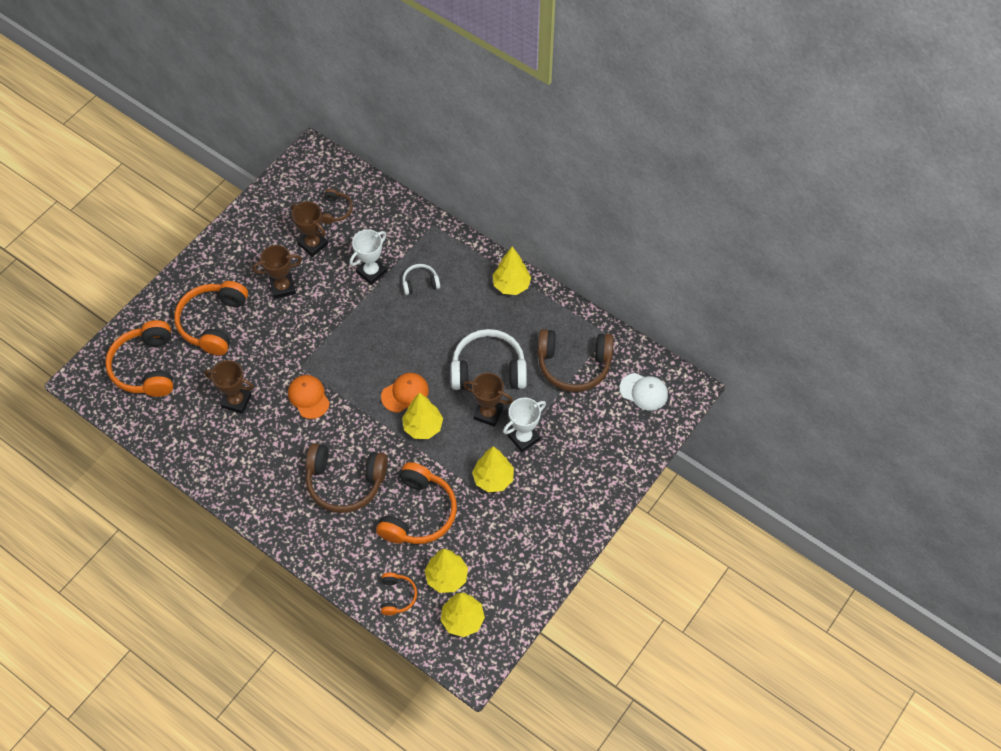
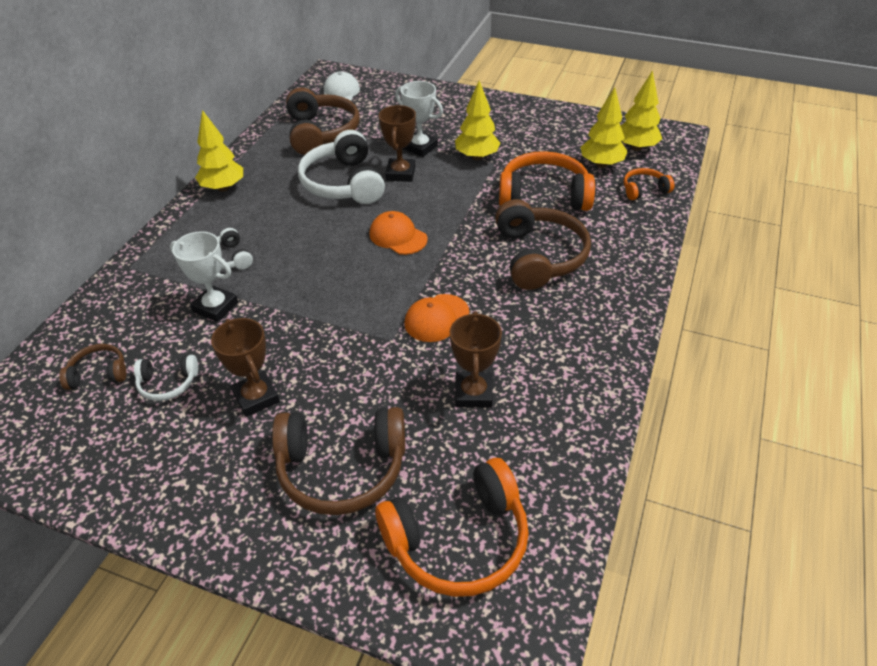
camera: 105 degrees left, 15 degrees down
orange headphones [174,281,248,355] -> brown headphones [272,407,405,515]
brown trophy [291,201,328,257] -> white headphones [134,355,198,401]
yellow tree [402,393,443,439] -> none

